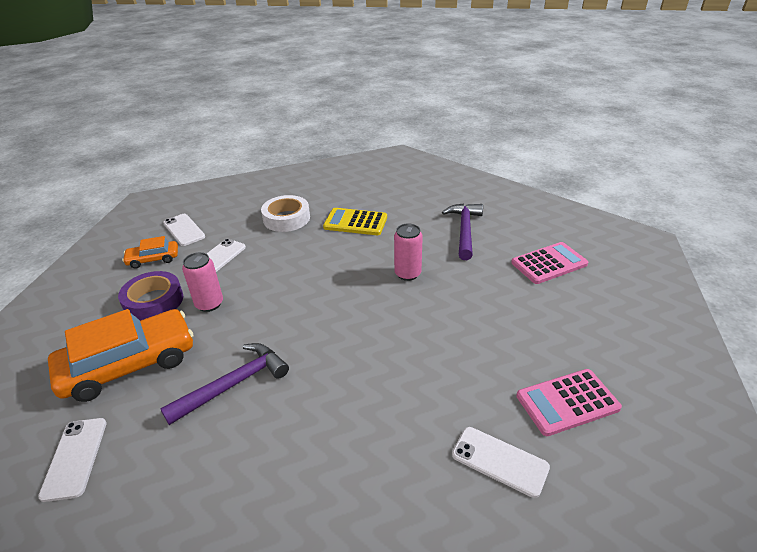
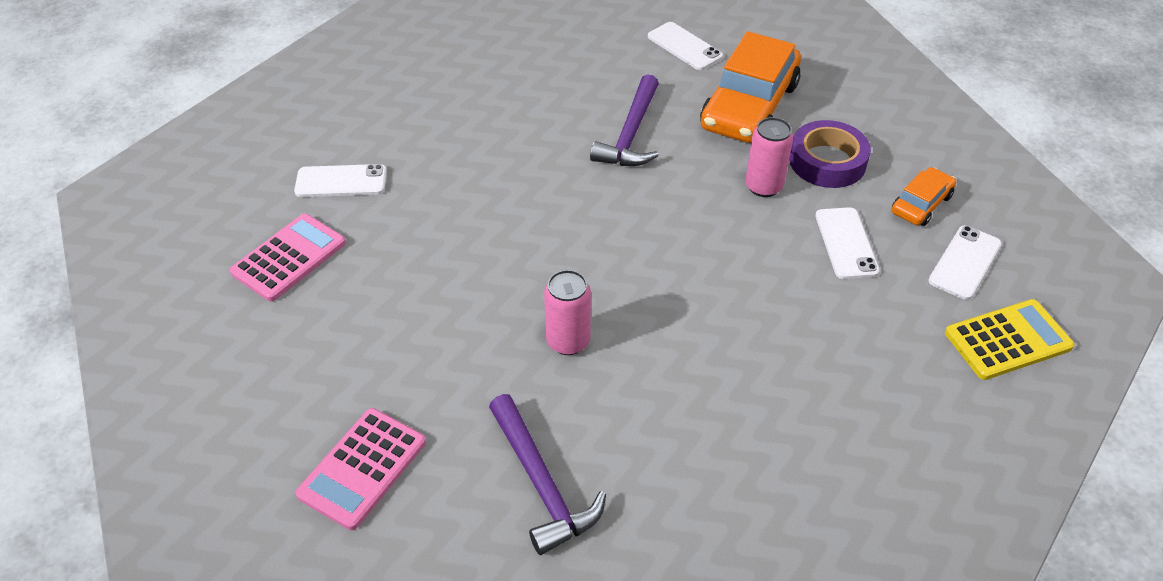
camera: 145 degrees right, 10 degrees up
white phone [163,214,205,246] -> white phone turned 75 degrees counterclockwise [928,226,1002,300]
white tape [261,195,310,232] -> none
yellow calculator [323,208,387,235] -> yellow calculator moved to [945,299,1074,380]

